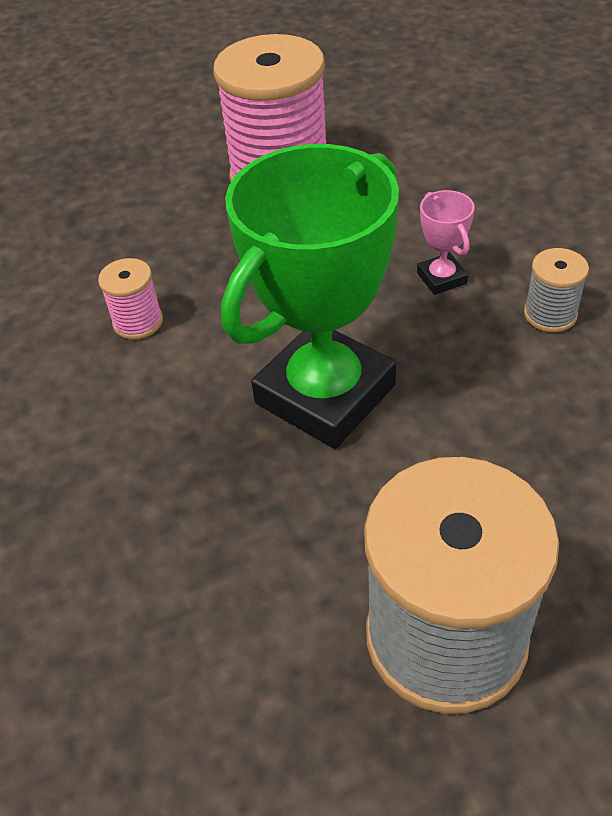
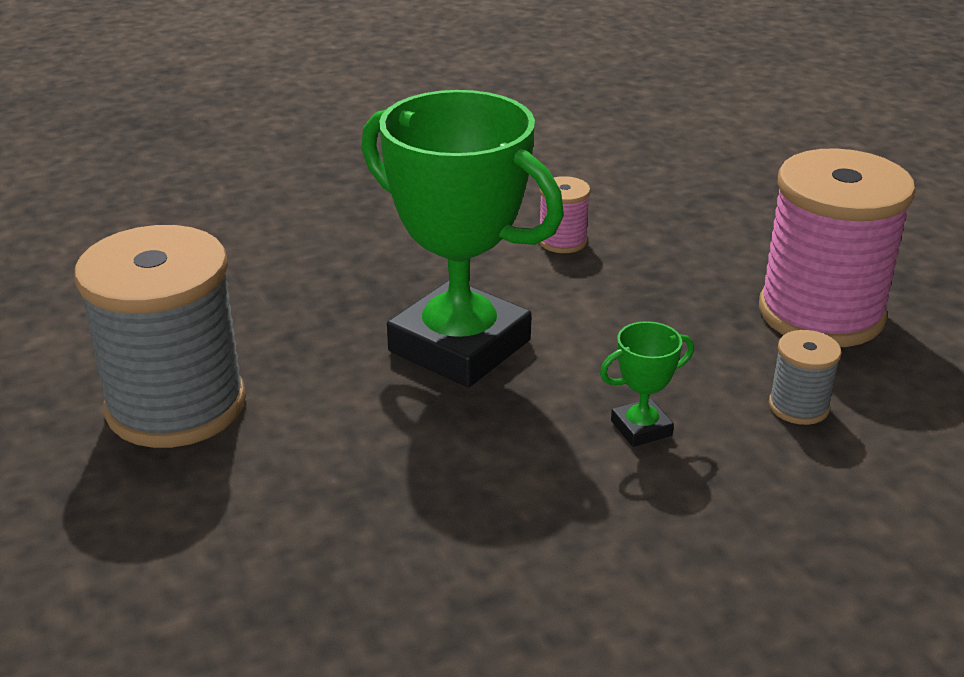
camera: 85 degrees right, 15 degrees down
pink trophy [417,190,475,295] -> green trophy [600,321,694,447]
grey spool [524,248,589,332] -> grey spool moved to [769,330,842,425]

